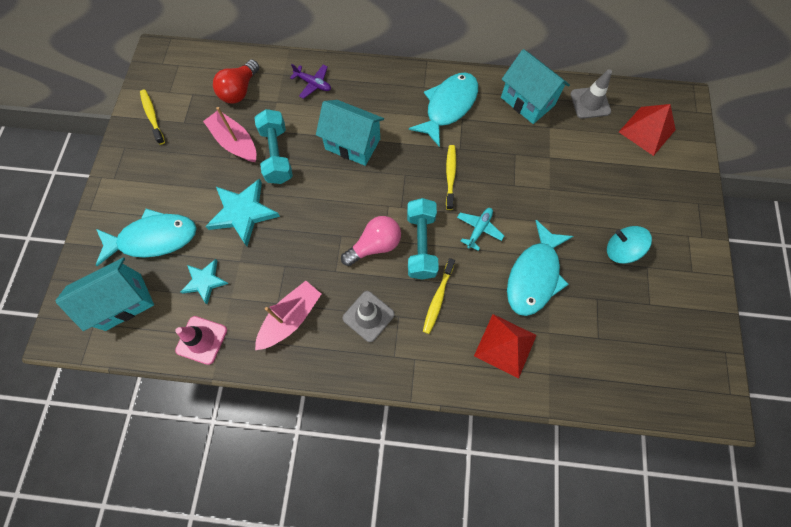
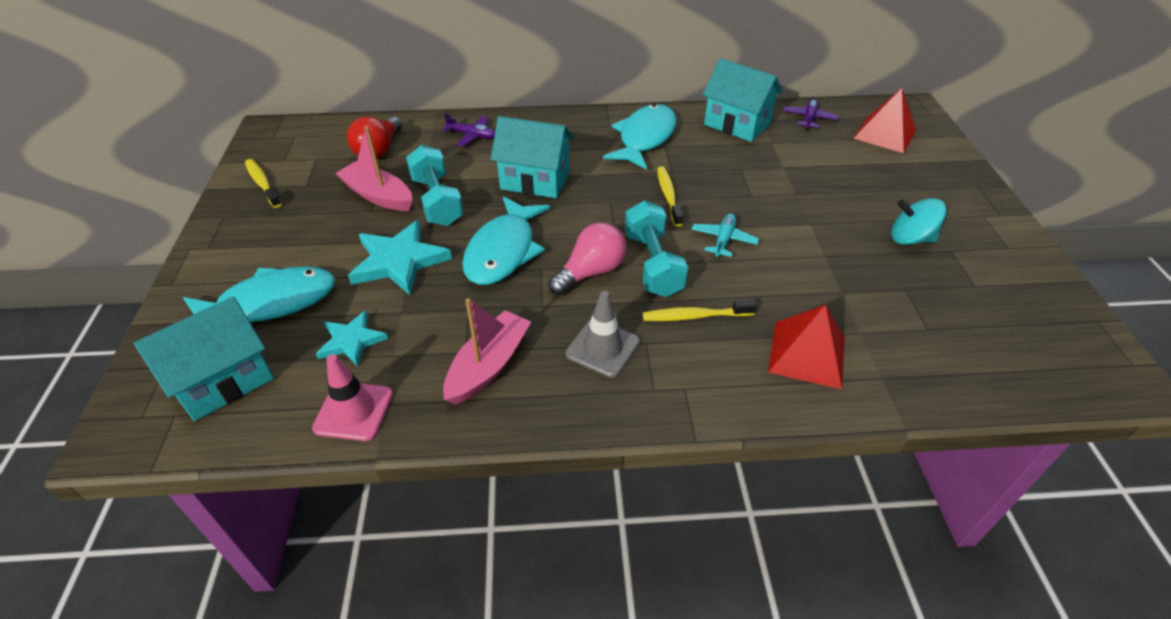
camera: 10 degrees left, 25 degrees down
yellow toothbrush [423,258,455,334] -> yellow toothbrush turned 75 degrees clockwise [643,300,757,321]
turquoise fish [507,220,573,316] -> turquoise fish moved to [462,197,550,285]
grey traffic cone [570,69,612,119] -> purple plane [783,99,839,130]

